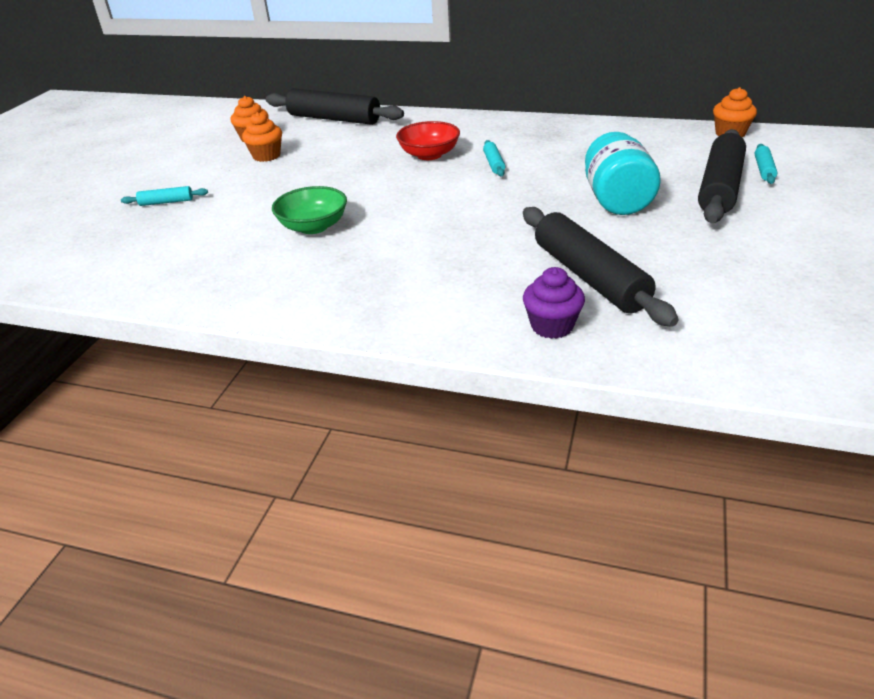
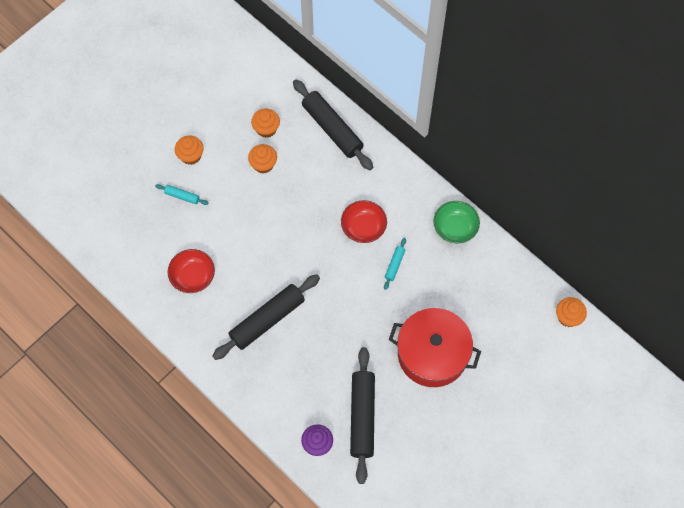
camera: 25 degrees right, 30 degrees up
green bowl [272,186,347,234] -> green bowl moved to [433,201,480,244]
turquoise jar [585,132,661,215] -> red pot [389,308,481,387]
black rolling pin [698,129,746,223] -> black rolling pin moved to [212,274,320,360]
turquoise rolling pin [755,144,777,184] -> none
none -> red bowl [168,249,215,293]
none -> orange cupcake [175,135,204,165]

